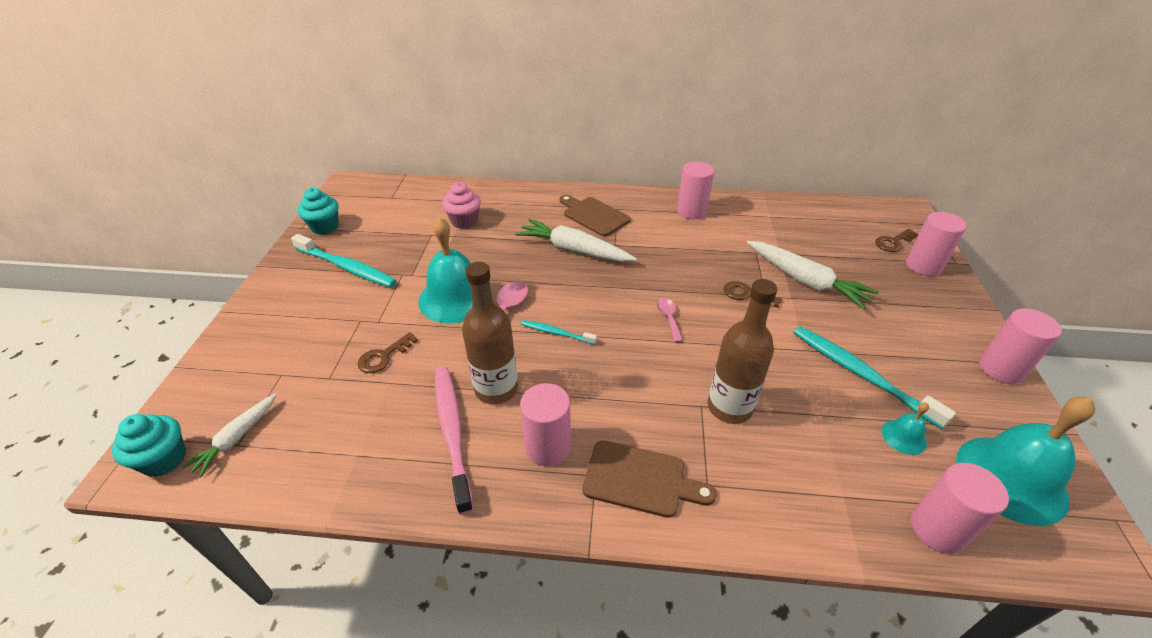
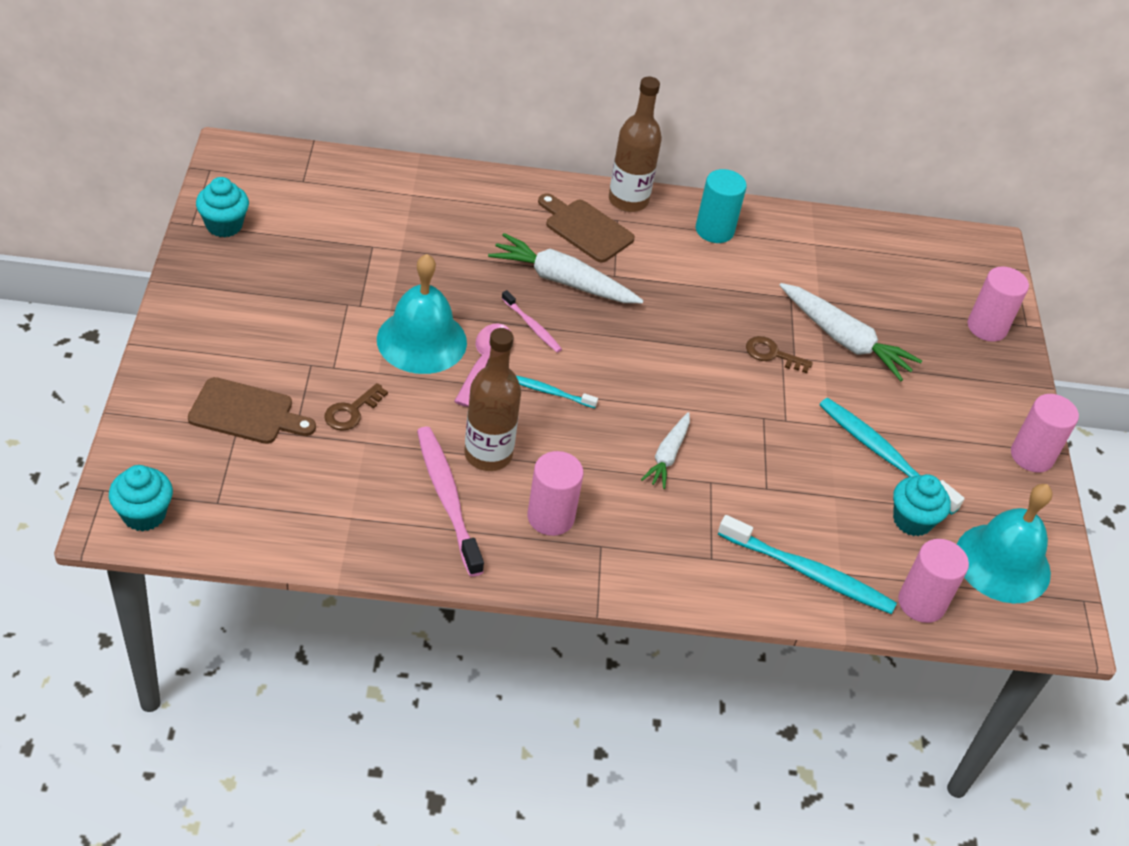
camera: 10 degrees left, 5 degrees up
white carrot [182,393,277,477] -> white carrot moved to [641,412,690,489]
turquoise toothbrush [291,234,397,287] -> turquoise toothbrush moved to [718,515,897,614]
pink cupcake [442,182,481,229] -> none
brown cutting board [583,441,716,518] -> brown cutting board moved to [188,377,316,444]
pink spoon [657,298,683,342] -> none
pink cylinder [677,161,714,219] -> turquoise cylinder [696,169,747,243]
brown bottle [708,279,777,424] -> brown bottle moved to [609,77,662,212]
brown key [875,229,918,252] -> none
turquoise bell [882,403,929,455] -> turquoise cupcake [893,474,951,536]
none -> pink toothbrush [501,290,562,353]

